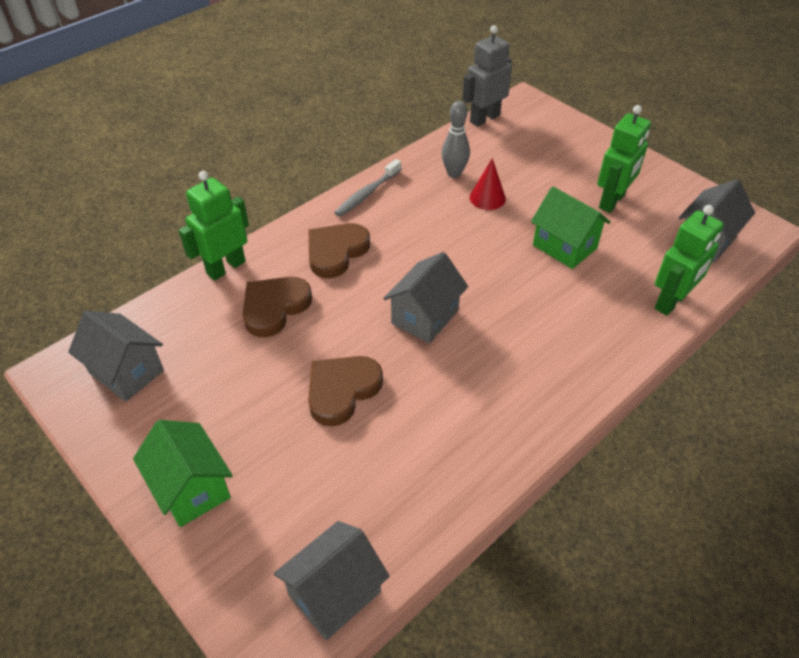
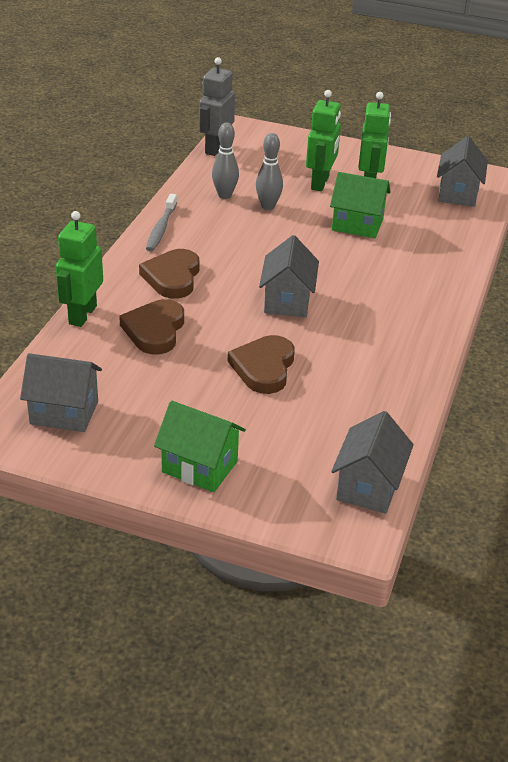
camera: 30 degrees left, 10 degrees down
red cone [470,158,506,210] -> grey bowling pin [256,133,283,210]
green robot [655,205,724,316] -> green robot moved to [306,90,341,191]

